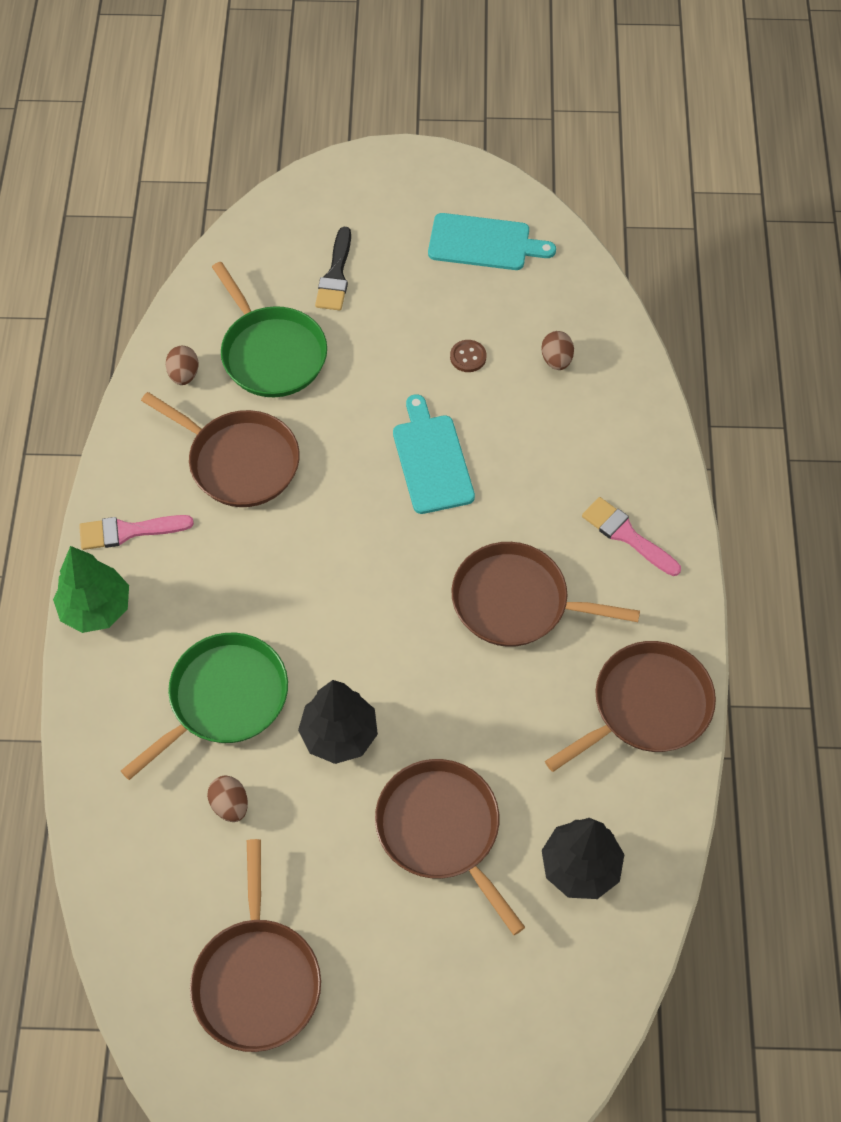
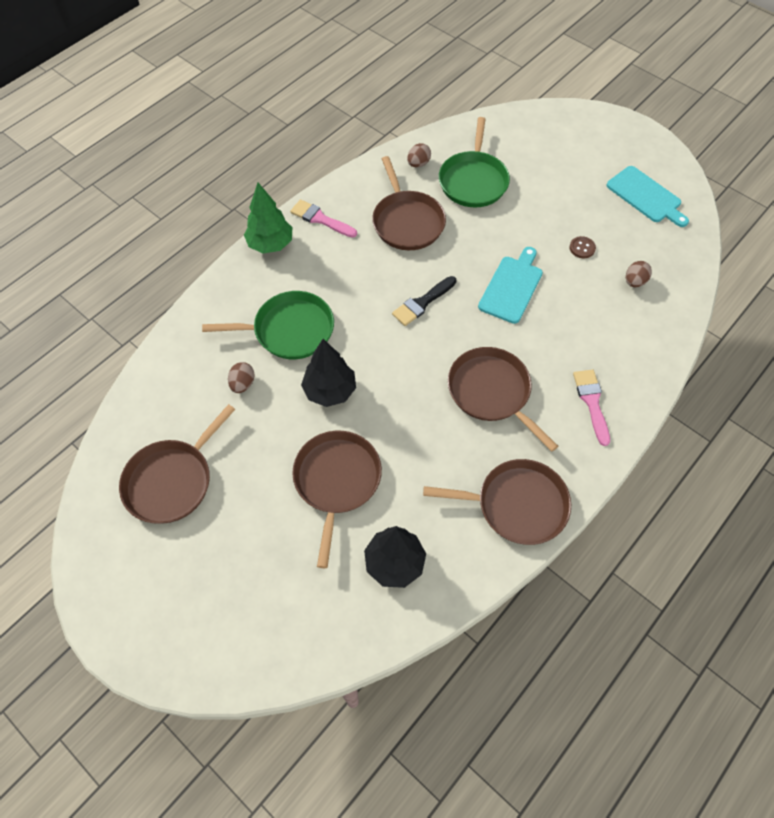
camera: 40 degrees right, 0 degrees up
black brush [315,227,351,310] -> black brush moved to [392,276,456,326]

